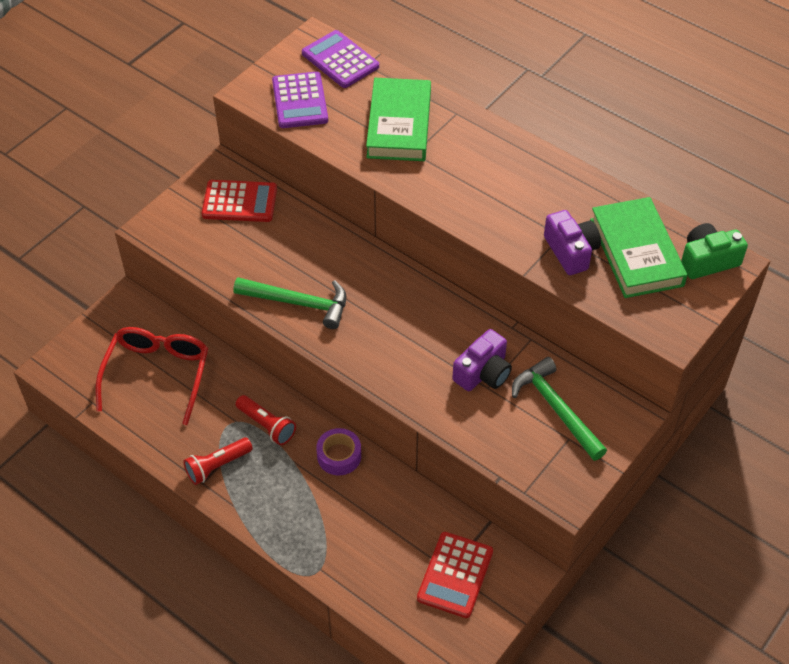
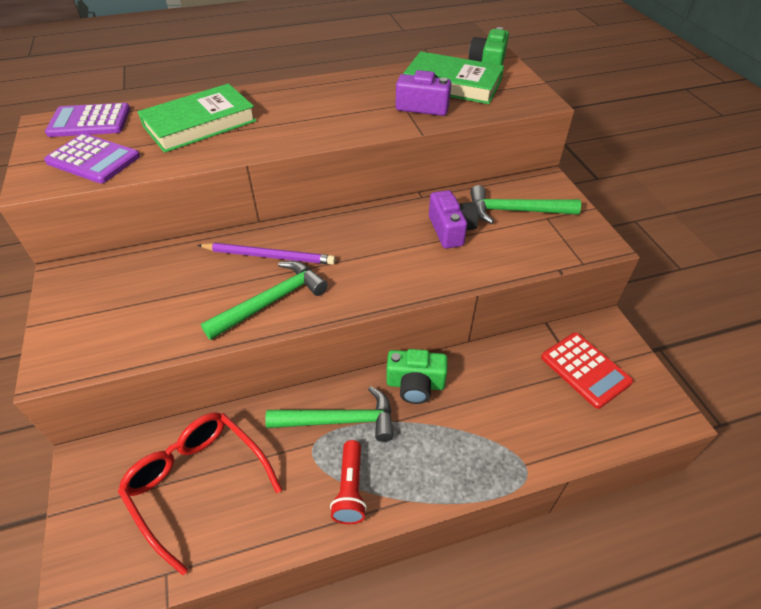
camera: 55 degrees left, 5 degrees down
red calculator [202,180,277,222] -> none
red flashlight [236,395,296,445] -> green hammer [265,386,394,442]
purple tape [316,428,361,475] -> green camera [386,349,448,404]
green book [366,78,431,161] -> green book turned 75 degrees counterclockwise [138,84,257,153]
none -> purple pencil [197,243,335,265]

